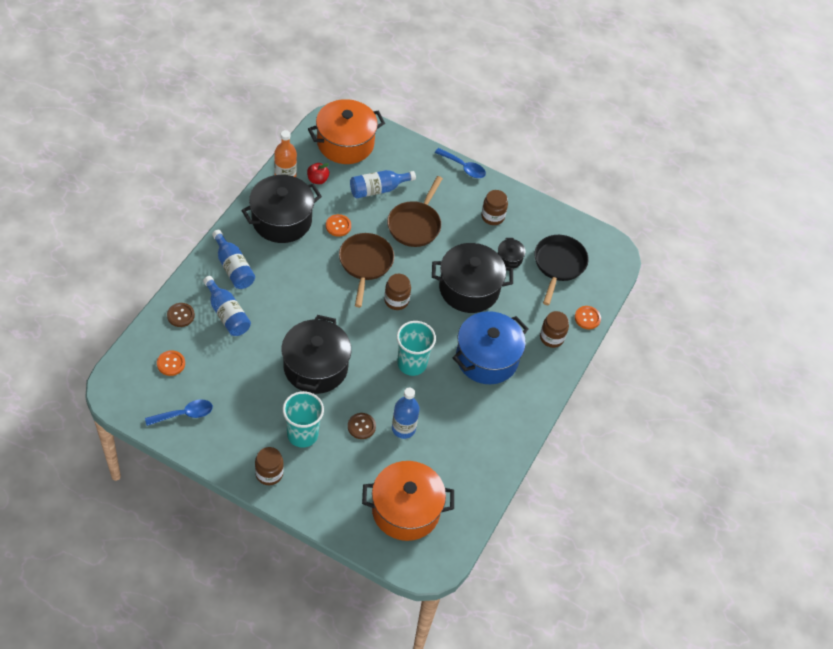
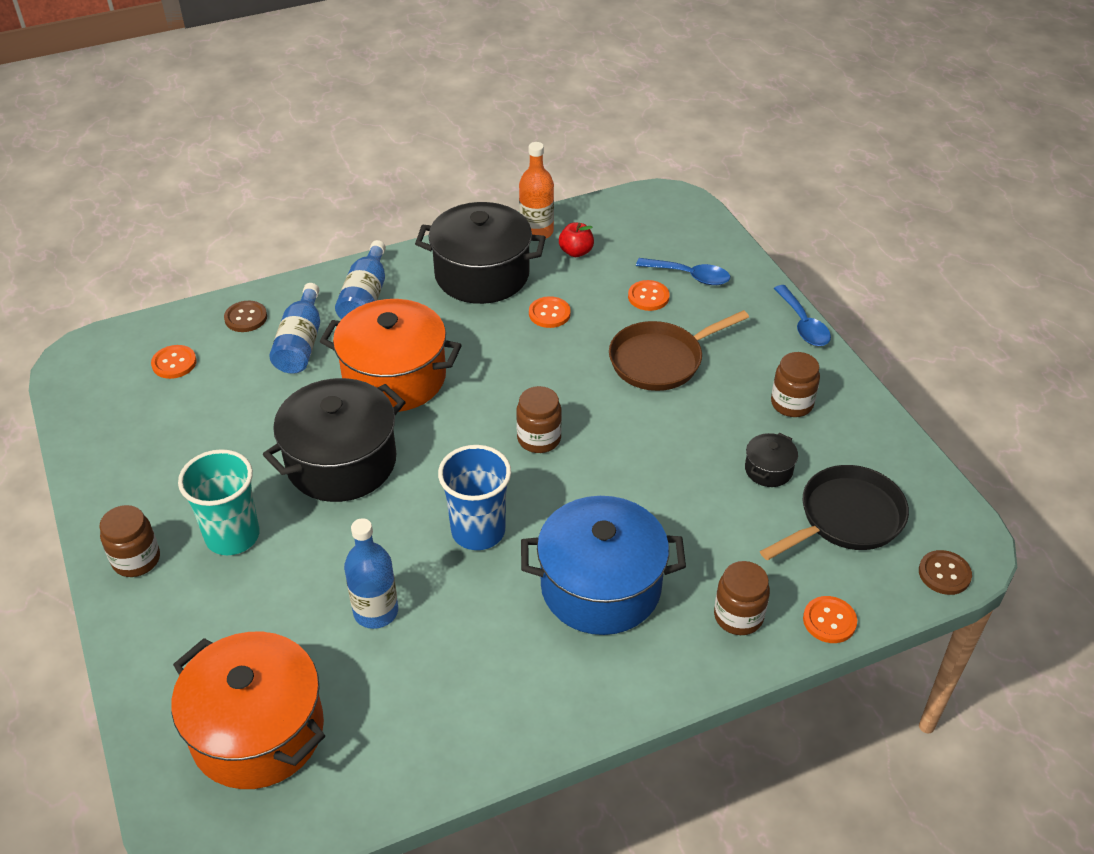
camera: 45 degrees right, 10 degrees down
blue spoon [145,399,213,426] -> blue spoon moved to [636,258,730,285]
orange pot [308,99,385,164] -> orange pot moved to [320,299,462,412]
brown pan [339,233,394,307] -> none
brown button [348,413,376,439] -> brown button moved to [919,550,972,595]
blue bottle [350,170,416,198] -> orange button [628,280,670,311]
turquoise cup [397,321,436,376] -> blue cup [438,445,511,550]
black pot [432,243,513,313] -> none

